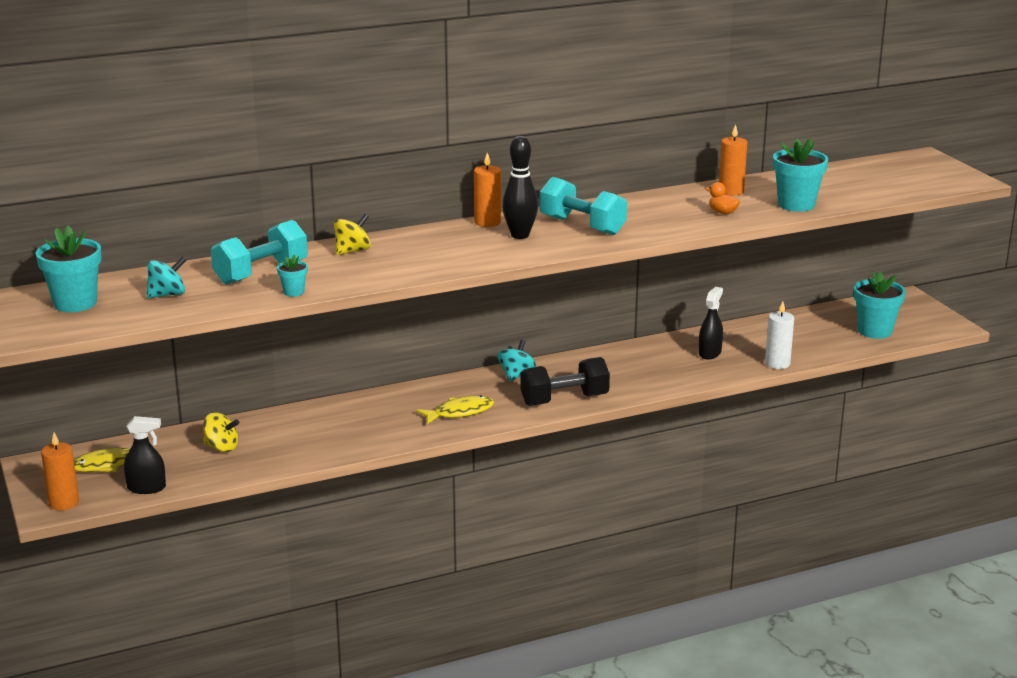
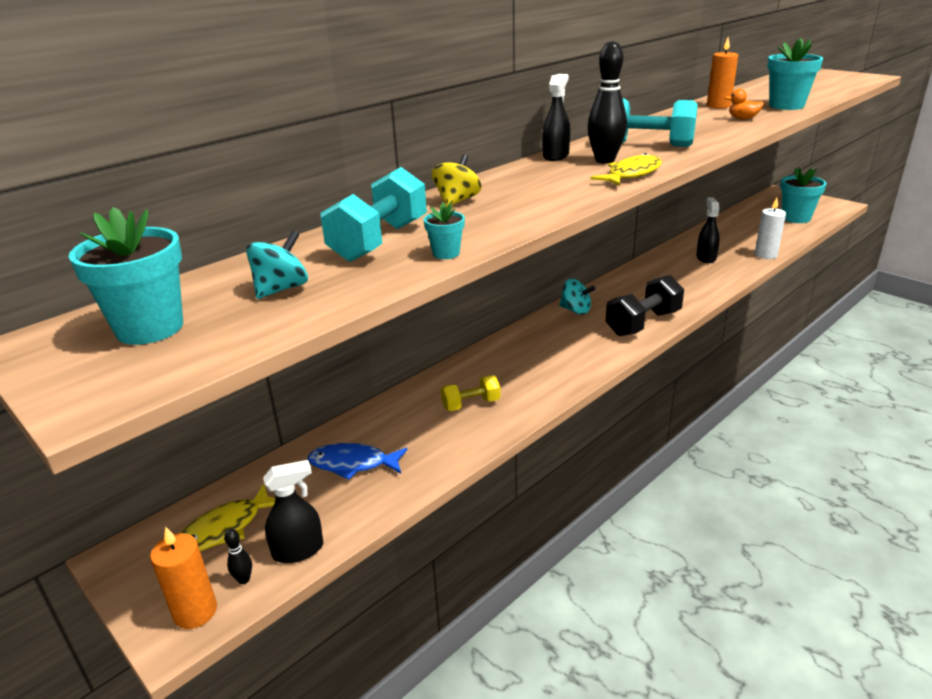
camera: 20 degrees left, 5 degrees up
yellow spinning top [203,413,239,452] -> blue fish [308,443,407,480]
yellow fish [416,395,494,424] -> yellow fish moved to [591,153,662,186]
orange candle [474,153,501,227] -> black spray bottle [543,74,570,161]
turquoise spinning top [498,340,536,382] -> turquoise spinning top turned 120 degrees clockwise [559,279,596,315]
none -> black bowling pin [224,529,252,584]
none -> yellow dumbbell [441,375,501,411]

